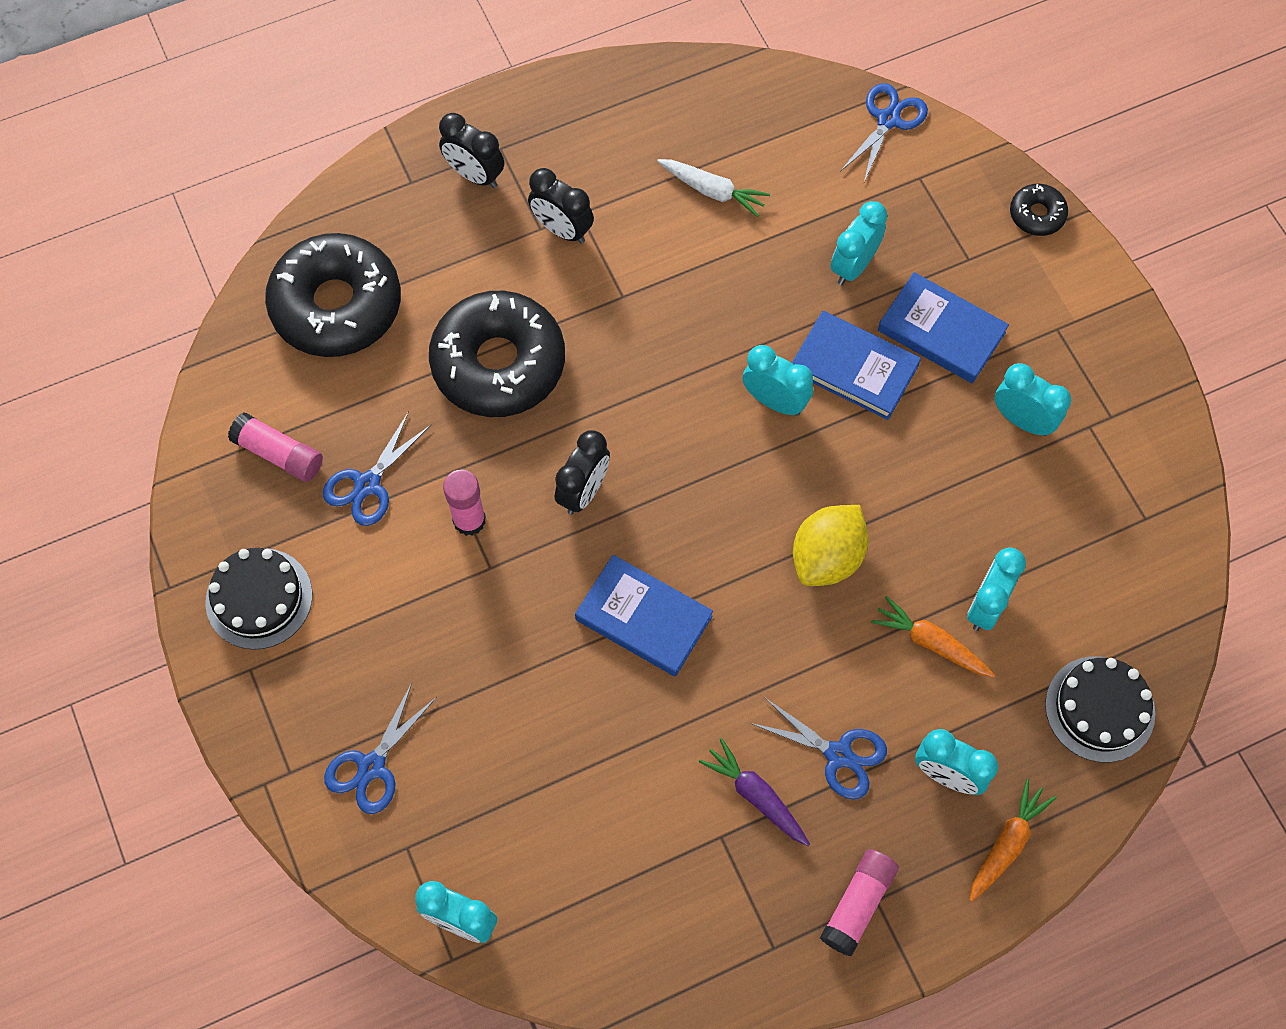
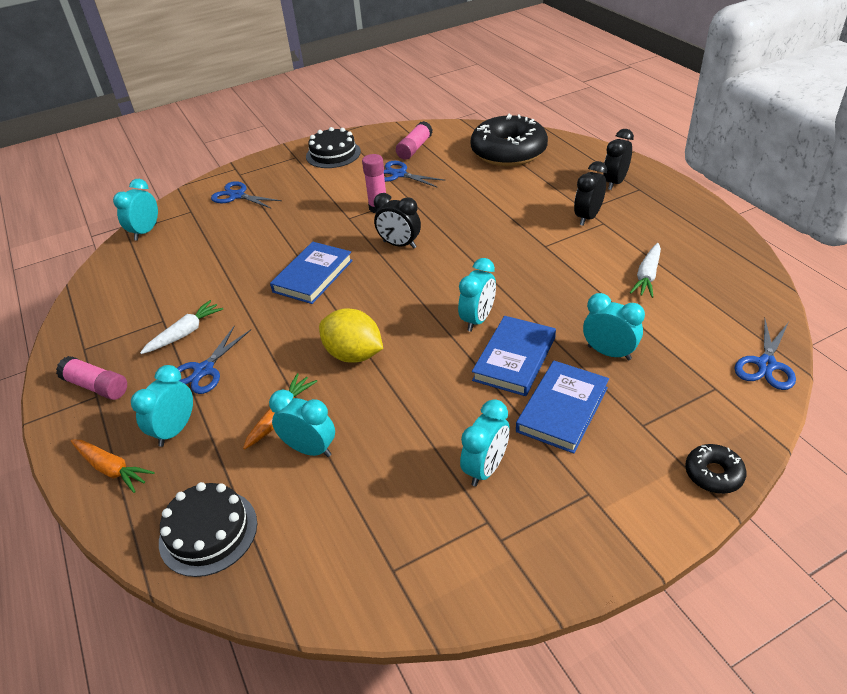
camera: 90 degrees right, 25 degrees down
black donut [429,291,565,417] -> none
purple carrot [699,738,810,846] -> white carrot [140,300,223,354]
blue scissors [841,83,928,182] -> blue scissors turned 90 degrees clockwise [734,319,796,390]

